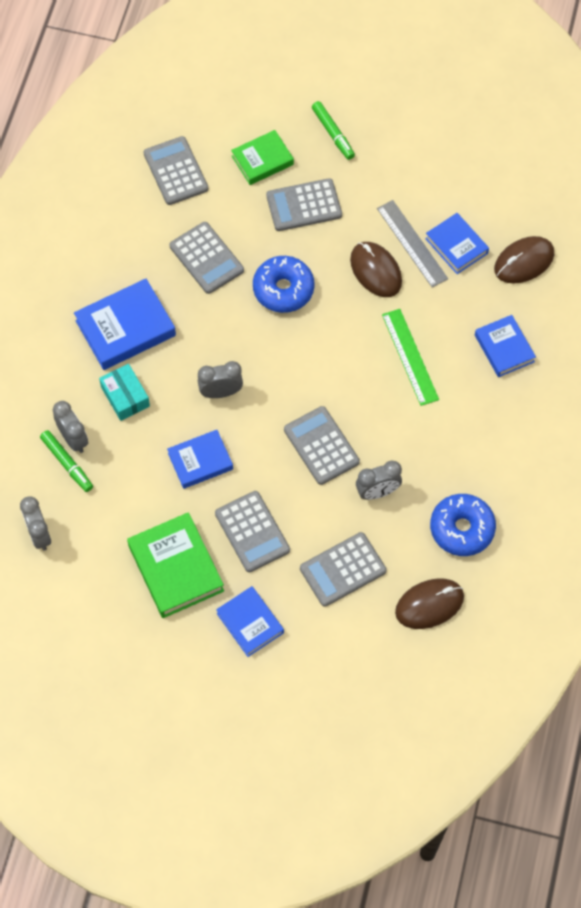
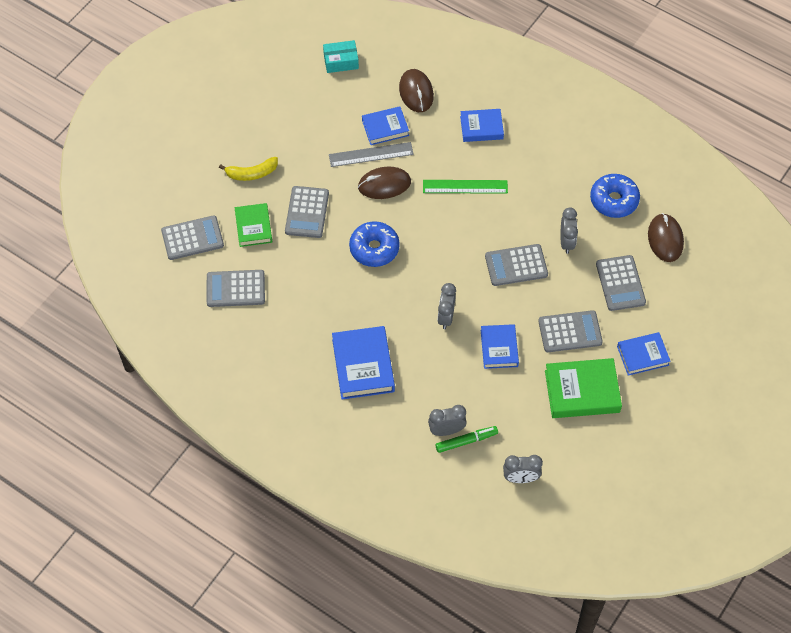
camera: 70 degrees left, 5 degrees down
turquoise box [99,364,150,421] -> turquoise box moved to [323,40,359,73]
grey calculator [169,222,244,294] -> grey calculator moved to [161,215,224,260]
green marker [312,101,355,160] -> yellow banana [219,157,278,181]

